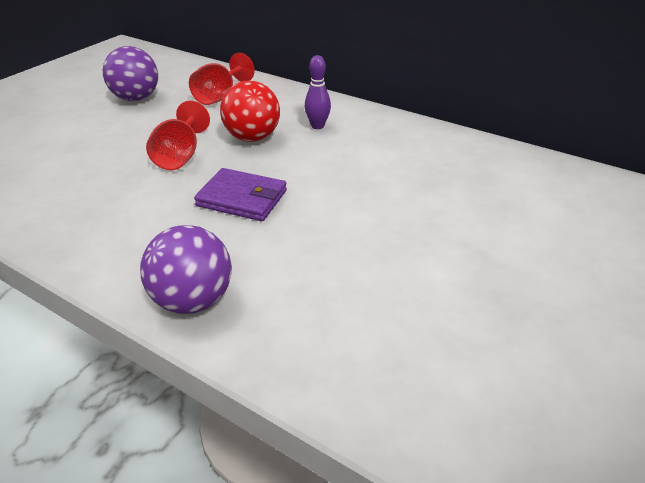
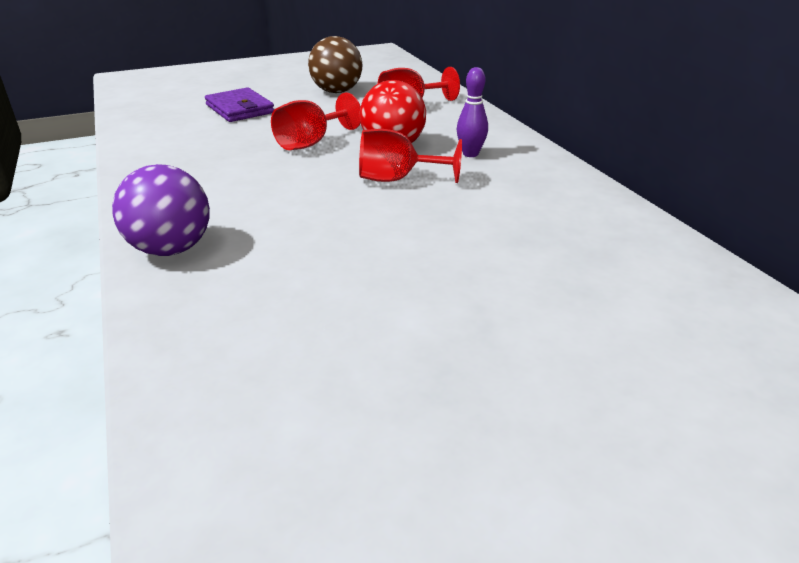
camera: 35 degrees right, 5 degrees down
purple ball [103,46,158,101] -> brown ball [308,36,363,93]
purple wallet [194,168,287,221] -> purple wallet moved to [205,87,274,122]
none -> red goblet [359,129,462,183]

